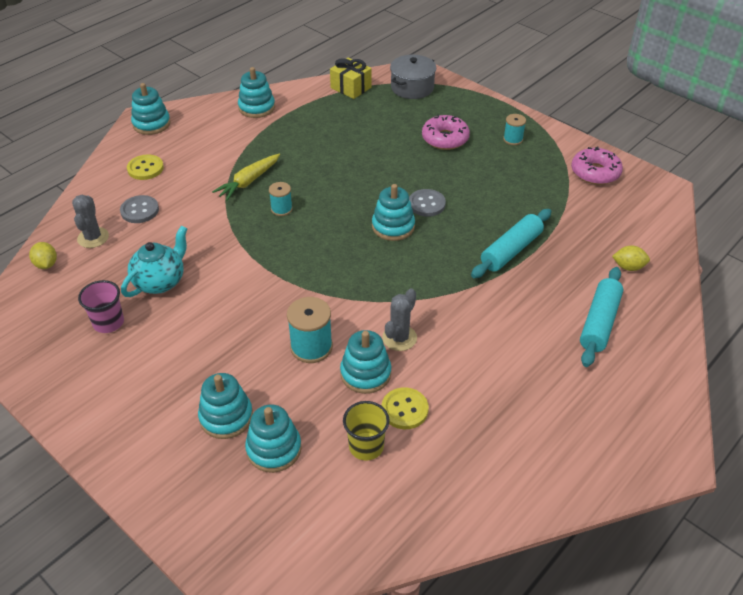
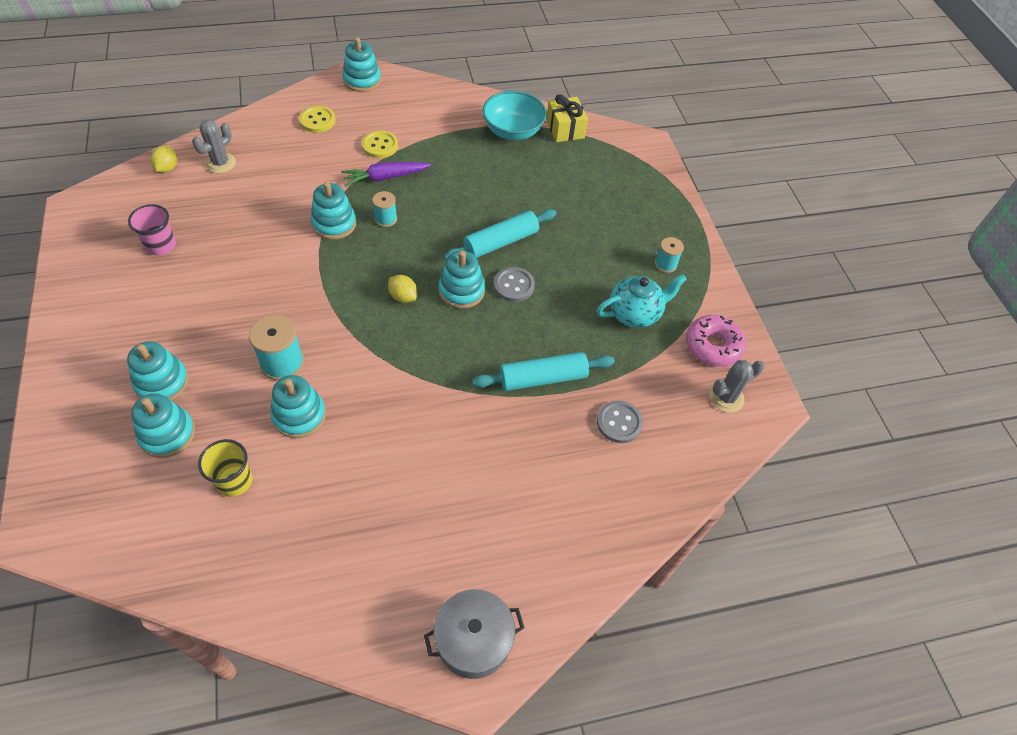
camera: 30 degrees right, 10 degrees up
grey button [120,195,159,223] -> grey button moved to [597,400,643,443]
turquoise teapot [121,226,187,297] -> turquoise teapot moved to [597,274,687,328]
yellow carrot [212,154,280,201] -> purple carrot [341,162,431,187]
turquoise stacking toy [238,67,275,118] -> turquoise stacking toy moved to [310,182,356,240]
yellow button [381,387,429,429] -> yellow button moved to [362,130,398,158]
grey cactus [382,288,417,351] -> grey cactus moved to [709,360,764,413]
grey pot [390,55,436,99] -> grey pot moved to [424,589,525,679]
pink donut [422,114,470,150] -> none
turquoise rolling pin [580,267,623,367] -> turquoise rolling pin moved to [444,209,556,261]
yellow lemon [612,245,650,271] -> yellow lemon moved to [388,275,417,303]
none -> turquoise bowl [482,91,547,140]

